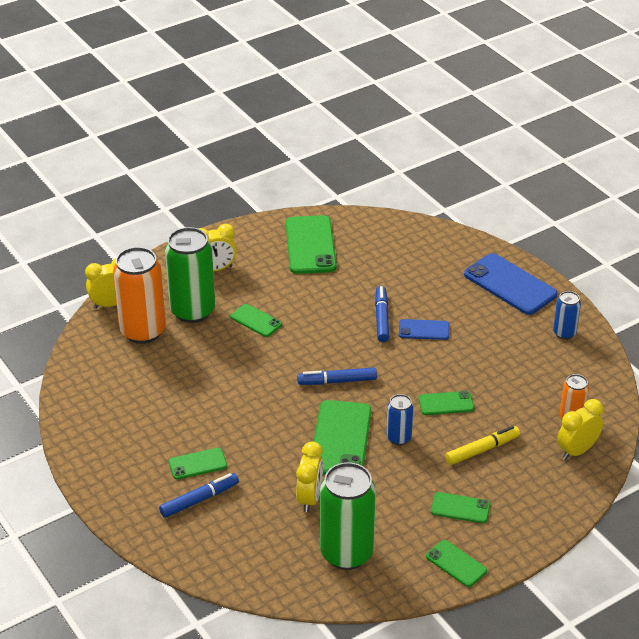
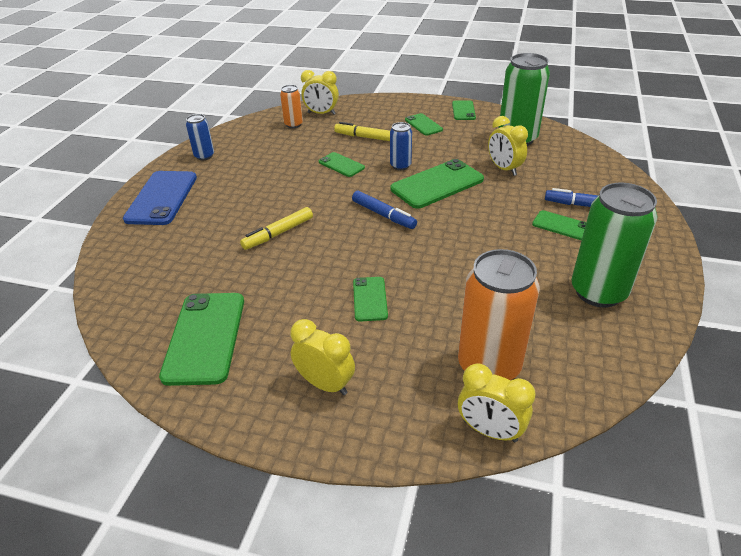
camera: 130 degrees left, 0 degrees up
green can [165,227,215,323] -> green can moved to [572,183,657,308]
green phone [286,215,337,274] -> green phone turned 45 degrees counterclockwise [159,293,244,386]
yellow clock [296,442,323,512] -> yellow clock turned 90 degrees counterclockwise [488,116,528,176]
blue marker [375,286,389,342] -> yellow marker [240,207,313,250]
blue phone [399,319,449,340] -> none

